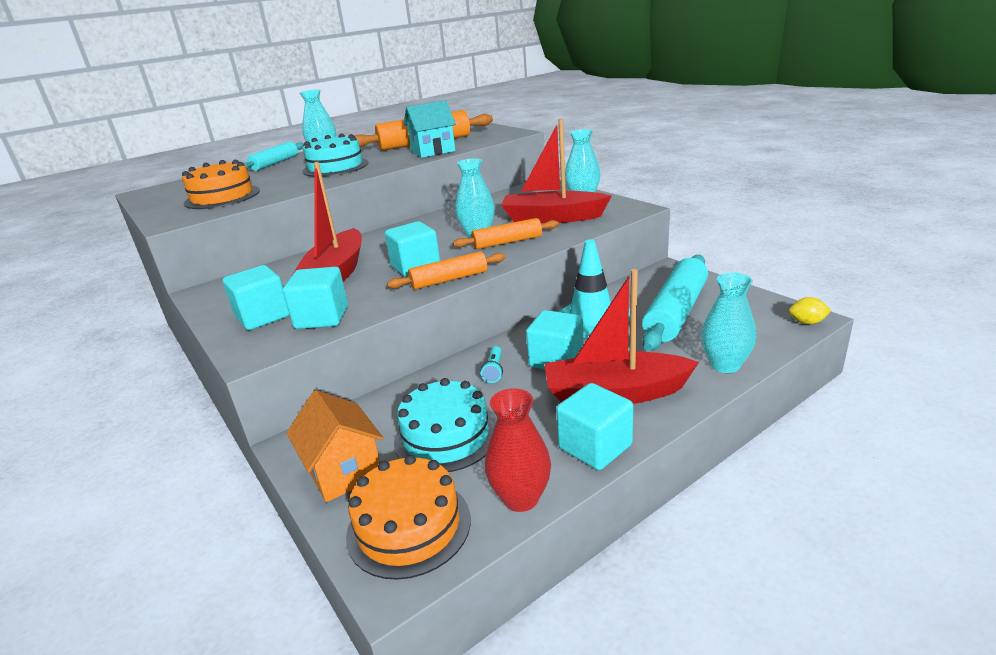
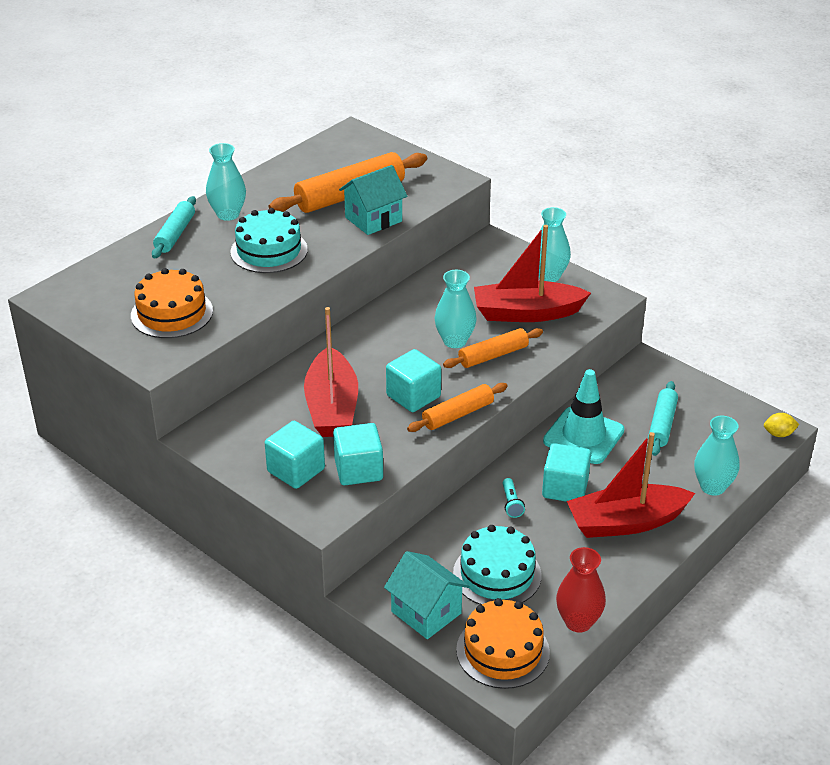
camera: 15 degrees left, 10 degrees up
orange house [286,390,384,502] -> turquoise house [384,551,469,639]
turquoise cube [556,383,633,470] -> none
turquoise rolling pin [642,255,708,351] -> turquoise rolling pin [648,381,678,456], size x0.59

